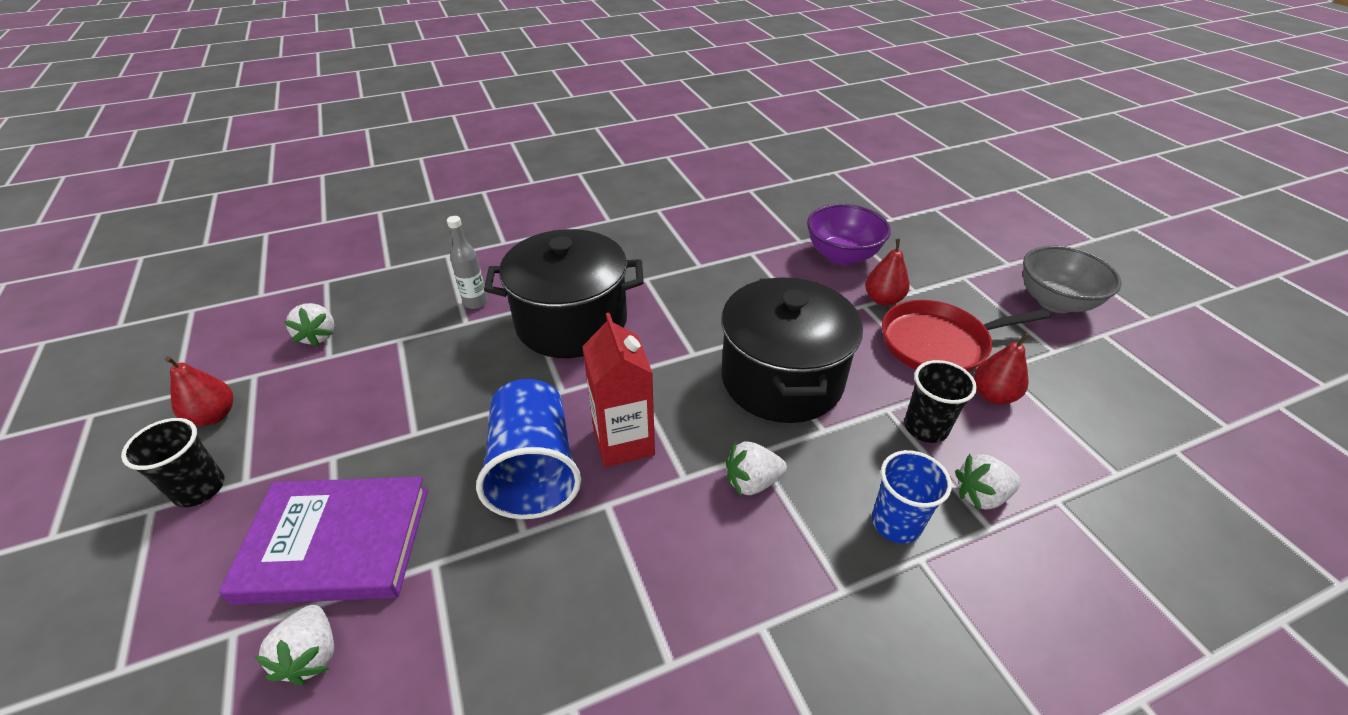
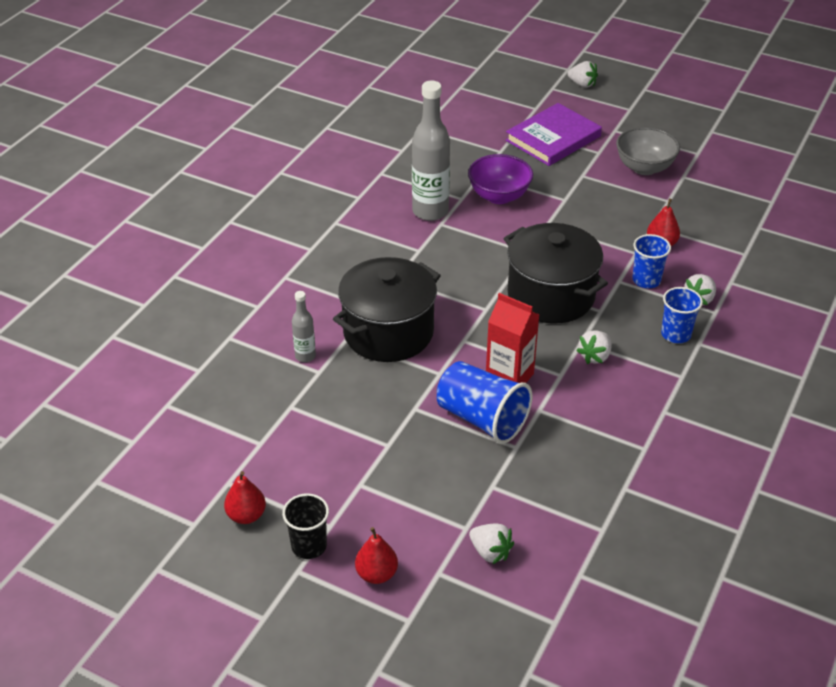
camera: 40 degrees left, 0 degrees up
purple book [219,477,428,605] -> purple book moved to [506,103,602,166]
white strawberry [284,303,334,347] -> white strawberry moved to [567,61,598,88]
red pear [865,239,910,306] -> red pear moved to [355,527,398,584]
red pan [882,300,1050,372] -> none
black cup [904,360,977,443] -> blue cup [632,234,671,288]
none -> grey bottle [412,81,450,221]

